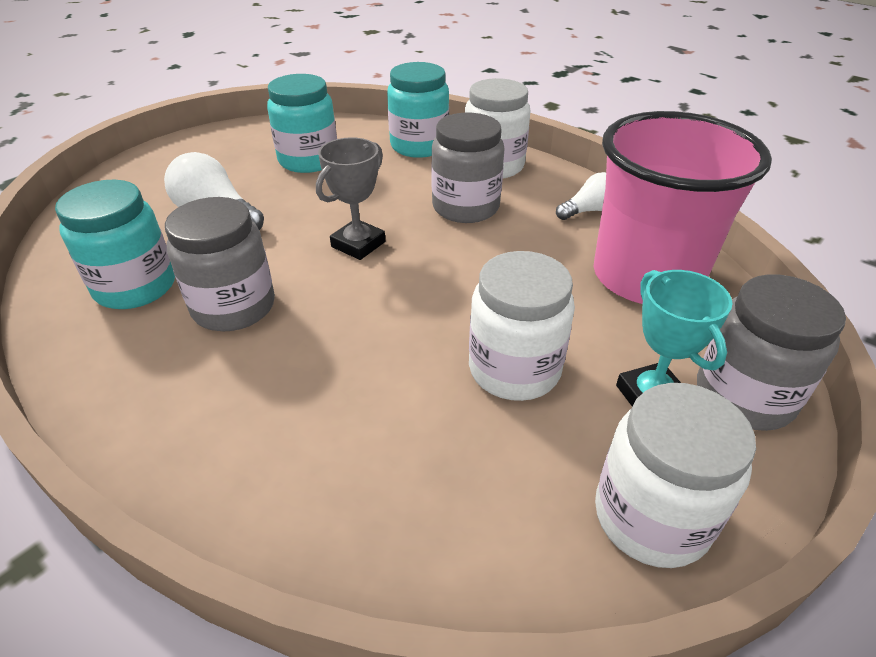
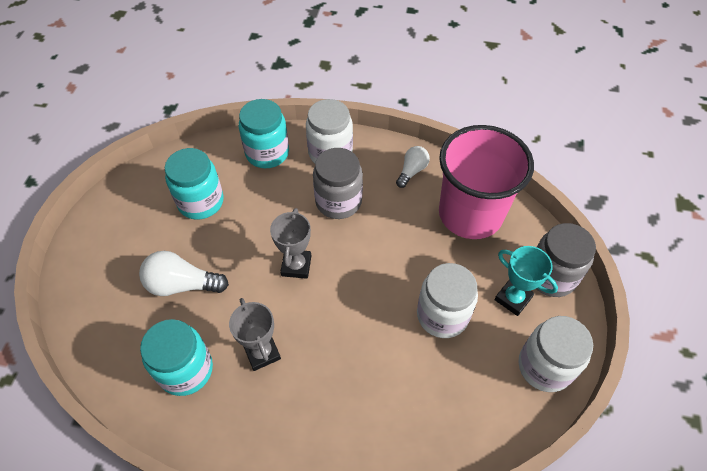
camera: 30 degrees left, 15 degrees up
grey jar [165,197,275,331] -> grey trophy [229,298,281,371]

